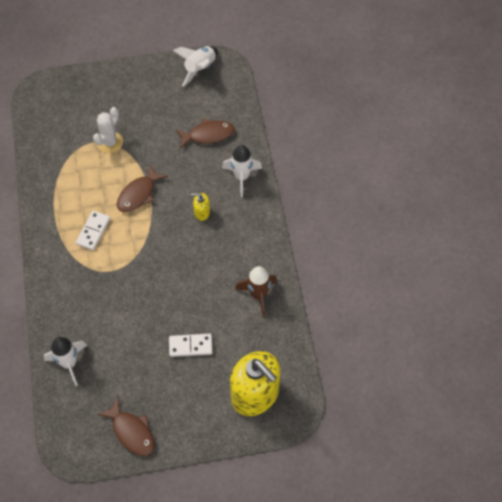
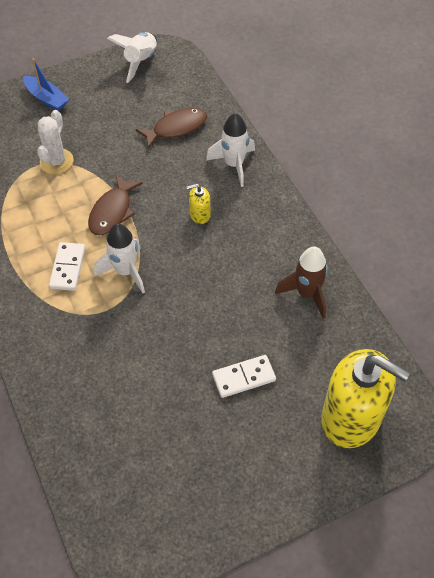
camera: 15 degrees left, 5 degrees down
white rocket [44,337,88,386] -> white rocket moved to [94,224,145,293]
brown fish [98,398,155,456] -> none
none -> blue boat [23,58,69,111]

